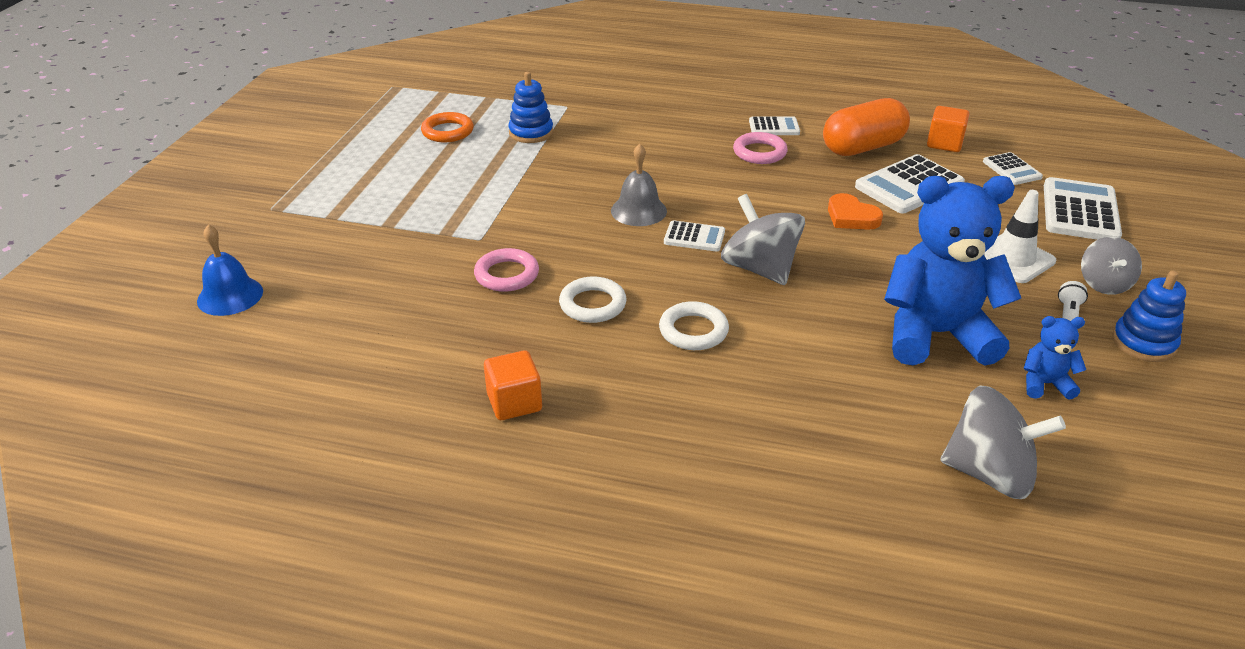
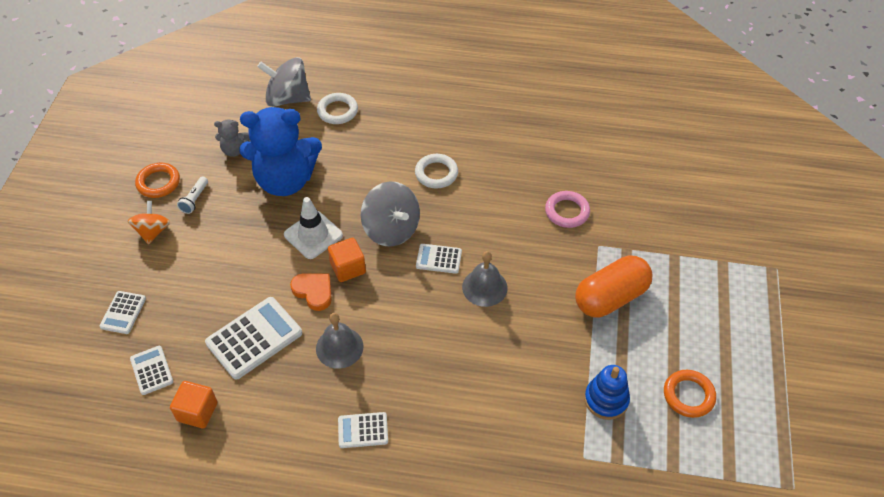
camera: 175 degrees right, 15 degrees up
blue bell [197,225,263,316] -> none
orange cube [484,350,542,420] -> orange cube moved to [328,238,366,282]
white ring [559,276,627,323] -> white ring moved to [317,93,358,124]
pink ring [733,132,788,164] -> none
orange capsule [823,98,910,156] -> orange capsule moved to [575,256,653,318]
white traffic cone [983,190,1056,283] -> white traffic cone moved to [284,197,343,259]
blue teddy bear [1024,316,1086,400] -> grey teddy bear [214,120,250,157]
white calculator [1044,177,1122,240] -> white calculator [100,291,146,334], size x0.56
grey spinning top [1081,237,1142,295] -> orange spinning top [128,201,170,244]
blue stacking toy [1112,271,1186,362] -> orange ring [135,163,180,198]
none -> grey bell [316,313,364,369]

